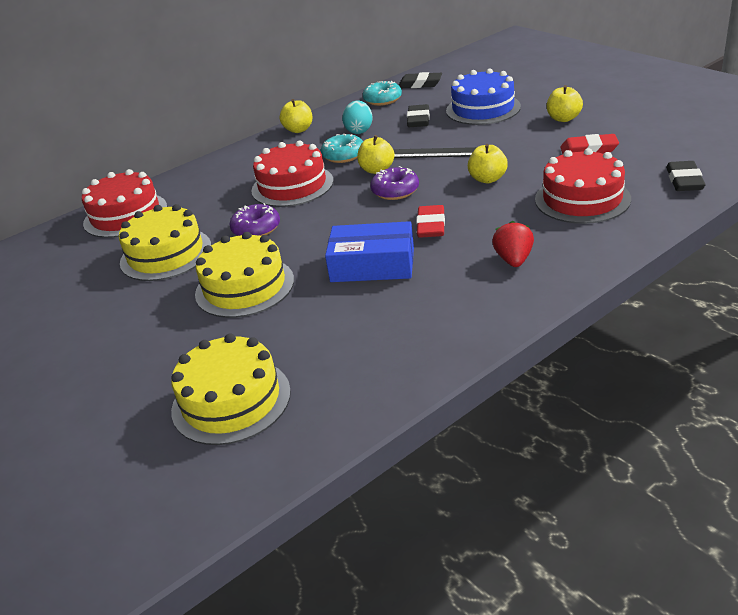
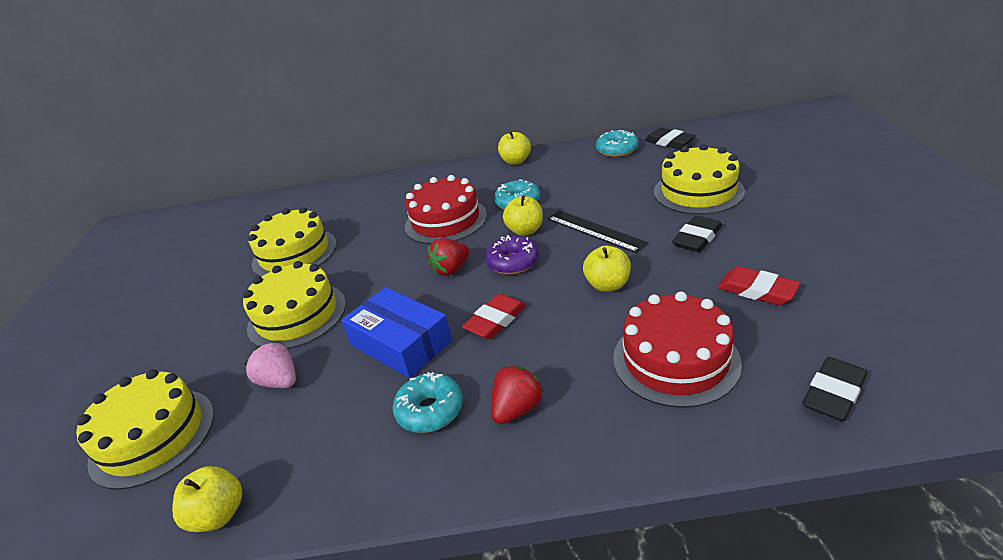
camera: 35 degrees right, 0 degrees up
red cake [82,169,167,238] -> none
purple donut [229,203,280,236] -> none
turquoise egg [342,101,373,134] -> none
black eraser [407,104,430,127] -> black eraser moved to [672,216,722,252]
blue cake [446,68,521,125] -> yellow cake [654,144,745,215]
yellow apple [547,85,583,122] -> yellow apple moved to [172,466,242,532]
none -> pink strawberry [244,341,296,388]
none -> turquoise donut [393,372,463,433]
none -> red strawberry [428,238,469,276]

